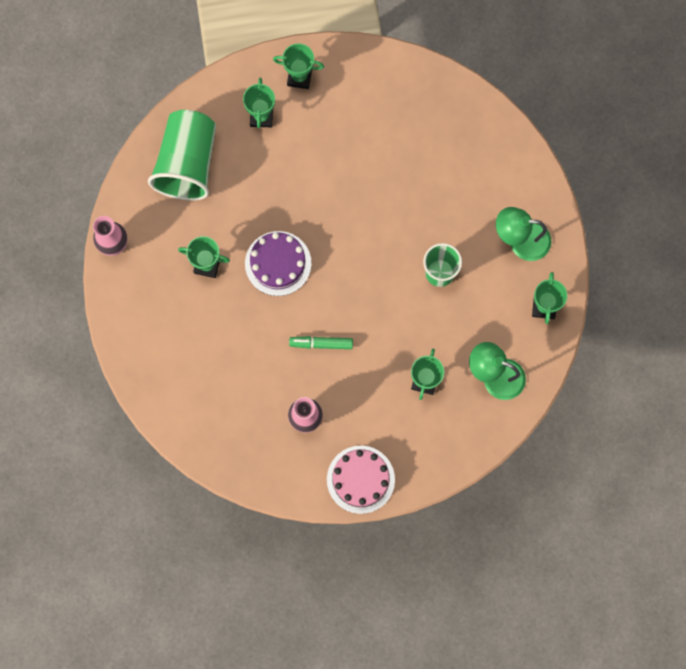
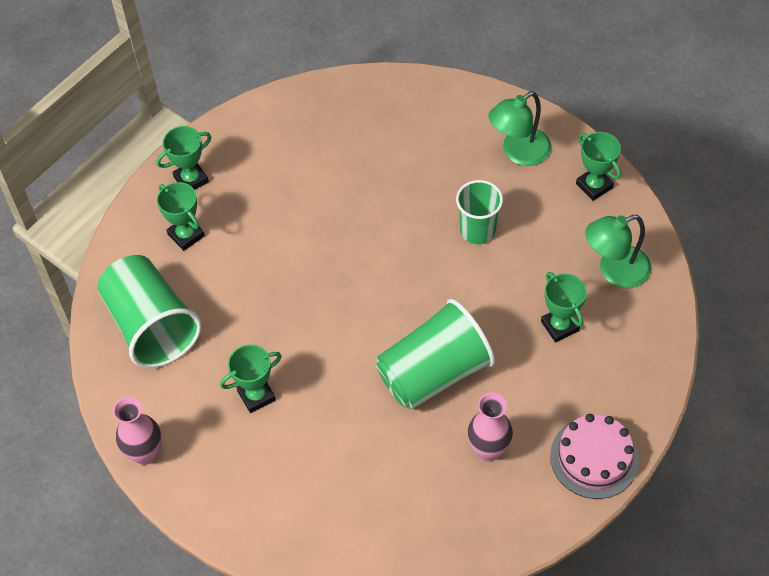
camera: 40 degrees left, 20 degrees down
purple cake [245,231,312,296] -> none
green marker [289,336,353,349] -> green cup [376,299,495,410]

